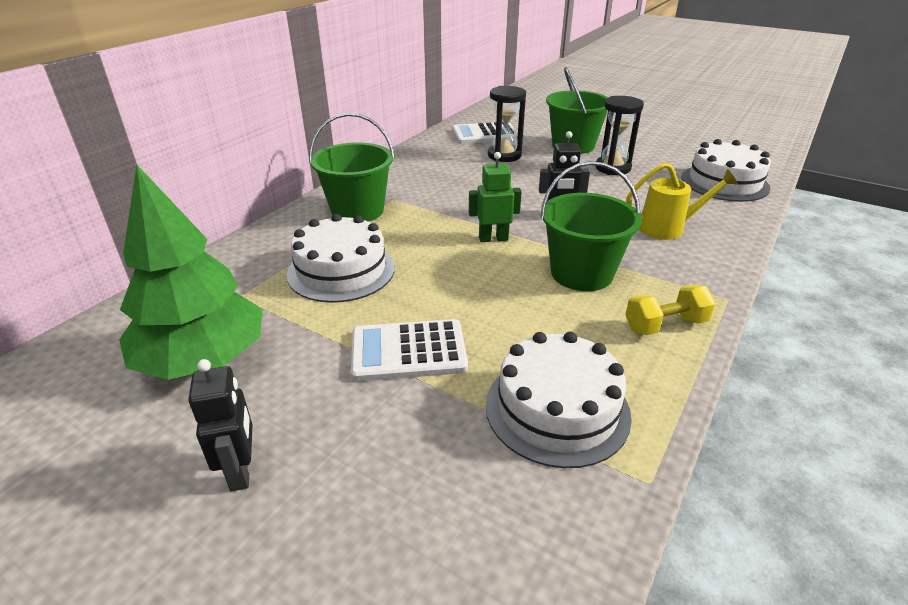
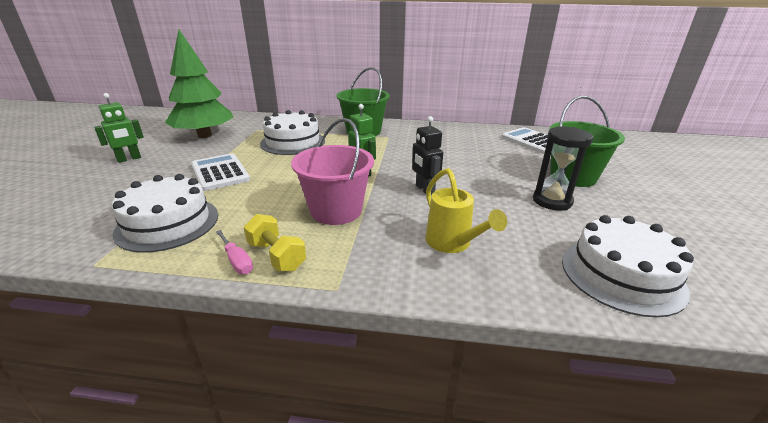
camera: 65 degrees right, 5 degrees down
black robot [188,359,253,491] -> green robot [94,93,144,163]
black hourglass [488,86,526,162] -> none
green bucket [540,161,642,291] -> pink bucket [291,118,374,225]
none -> pink screwdriver [216,230,253,274]

